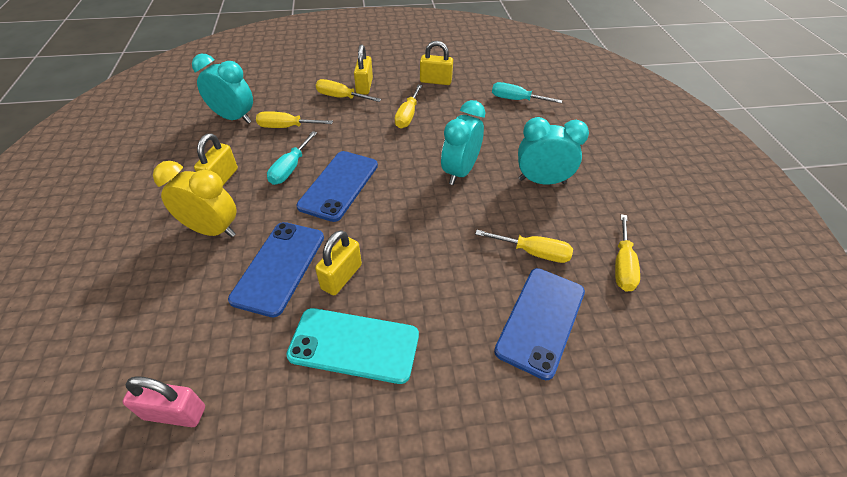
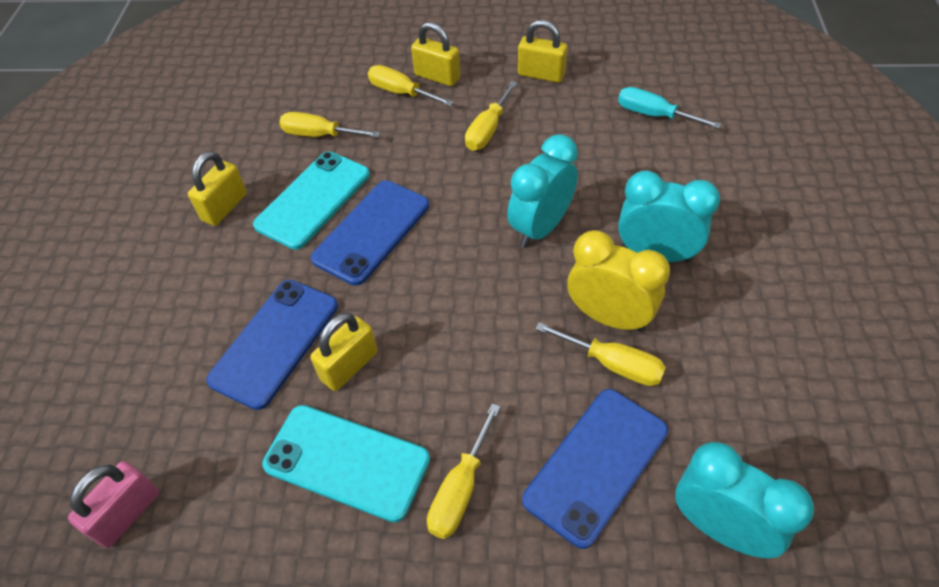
camera: 15 degrees right, 5 degrees up
pink padlock [122,376,205,427] -> pink padlock turned 75 degrees counterclockwise [68,461,159,548]
yellow clock [153,161,236,237] -> yellow clock moved to [567,230,670,332]
turquoise clock [192,54,253,123] -> turquoise clock moved to [675,442,814,558]
turquoise screwdriver [267,131,317,185] -> turquoise phone [253,152,370,250]
yellow padlock [354,44,373,95] -> yellow padlock turned 75 degrees counterclockwise [411,22,460,86]
yellow screwdriver [615,214,640,292] -> yellow screwdriver moved to [427,403,500,539]

